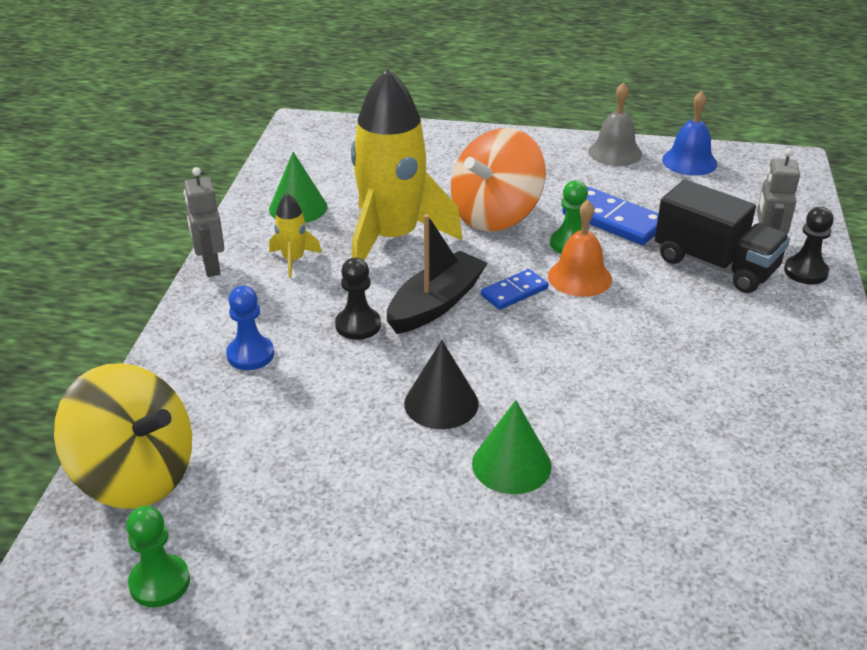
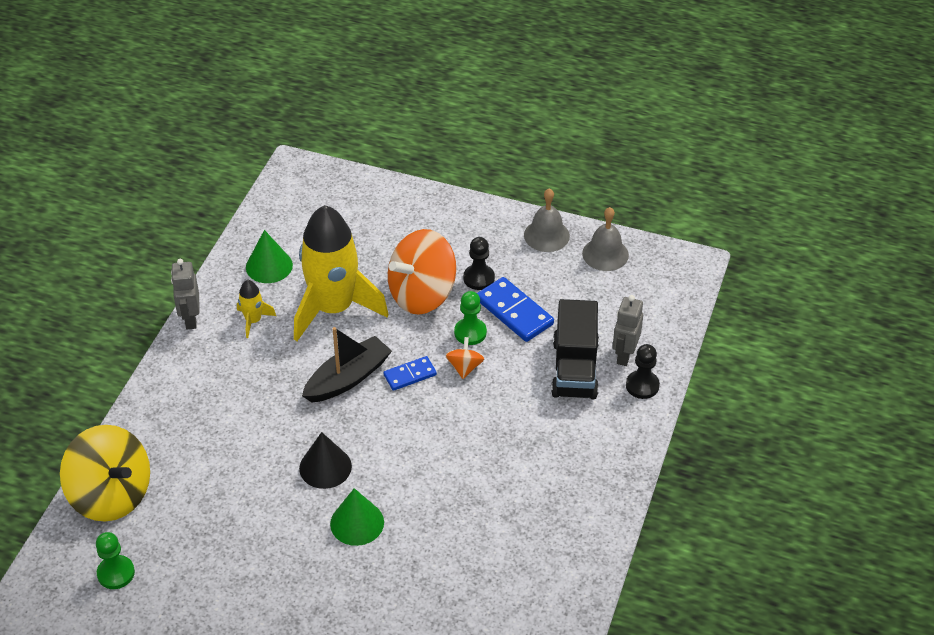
camera: 10 degrees right, 10 degrees up
blue pawn [226,286,274,370] -> none
black pawn [335,258,381,340] -> black pawn moved to [463,237,495,290]
orange bell [548,200,612,297] -> orange spinning top [445,337,484,379]
black truck [655,180,790,293] -> black truck turned 45 degrees clockwise [551,299,599,399]
blue bell [662,91,717,176] -> grey bell [582,207,629,271]

